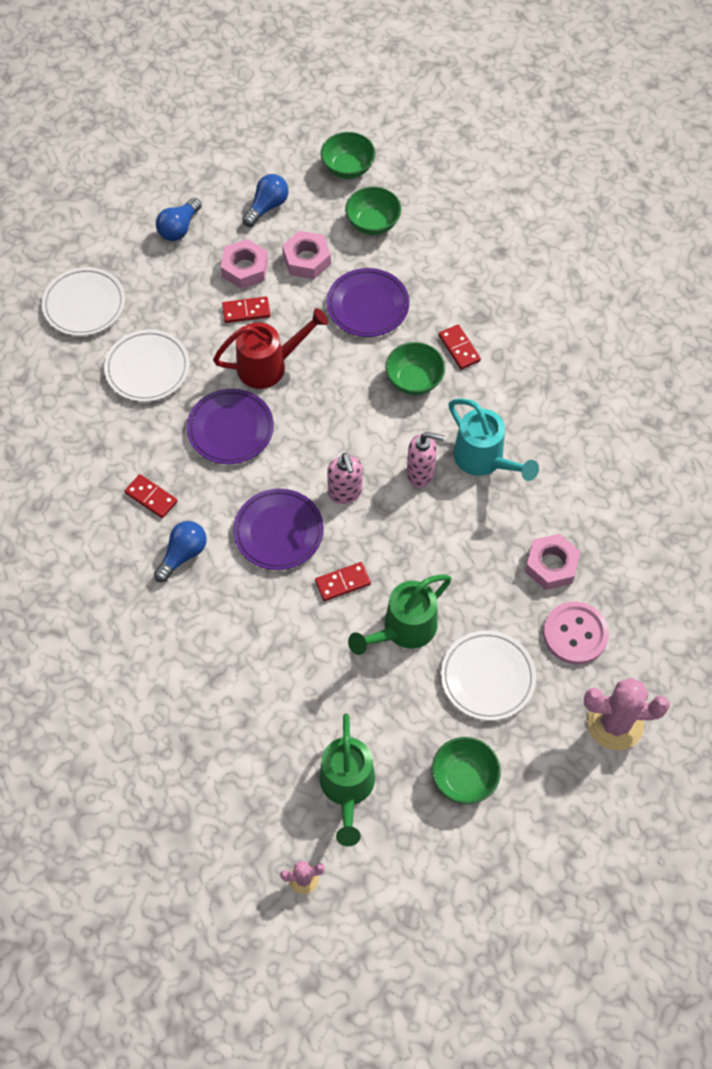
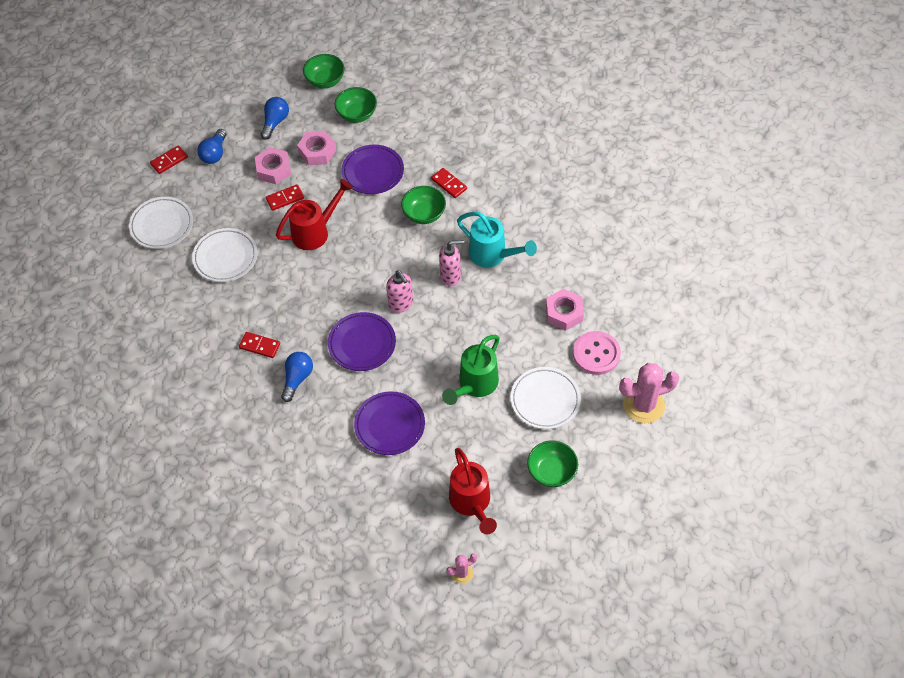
camera: 15 degrees left, 5 degrees down
purple plate [187,389,274,464] -> purple plate moved to [354,391,425,455]
red domino [315,562,371,601] -> red domino moved to [150,145,188,174]
green watering can [319,713,375,847] -> red watering can [449,448,497,534]

